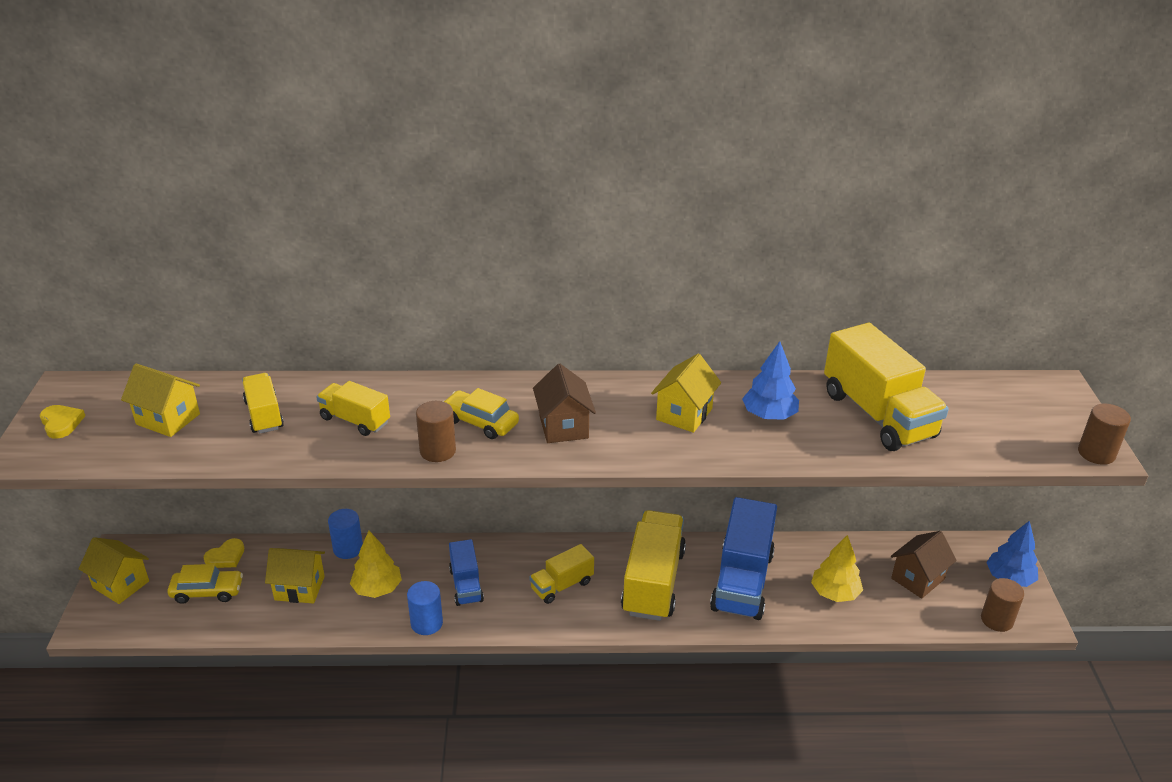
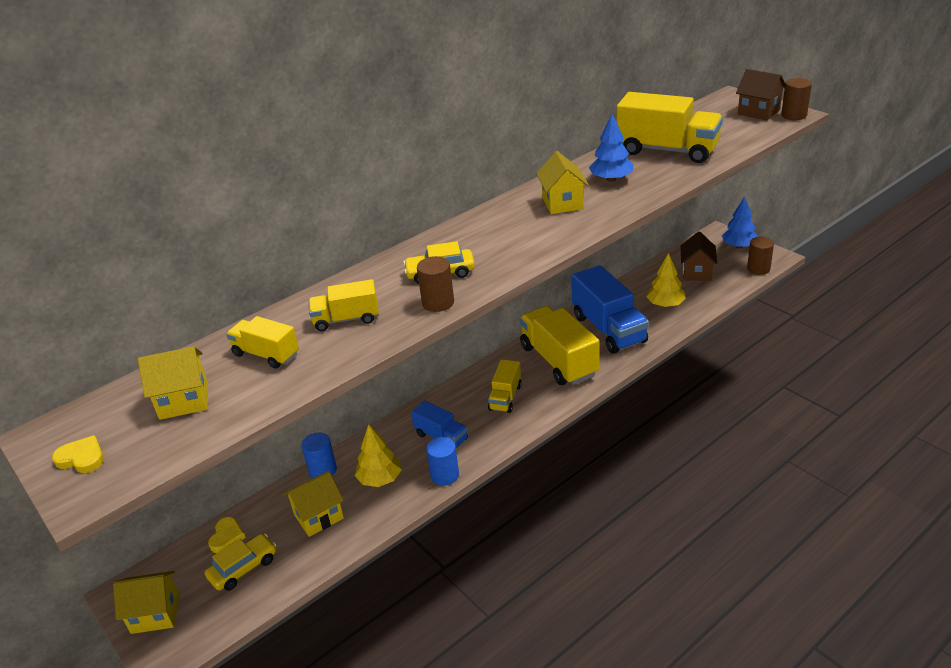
camera: 35 degrees left, 0 degrees up
brown house [533,364,596,443] -> brown house moved to [736,69,785,120]

